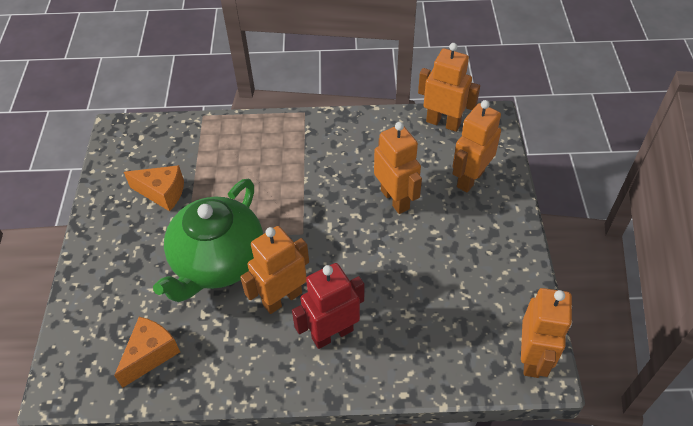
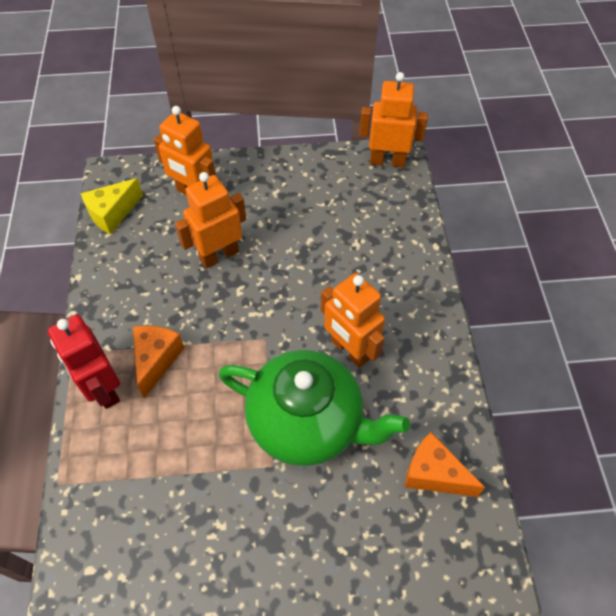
camera: 95 degrees left, 5 degrees up
orange cheese [124,165,184,211] -> orange cheese moved to [133,326,184,399]
red robot [292,263,364,349] -> red robot moved to [48,314,120,409]
orange robot [418,43,480,132] -> yellow cheese [80,178,143,235]

